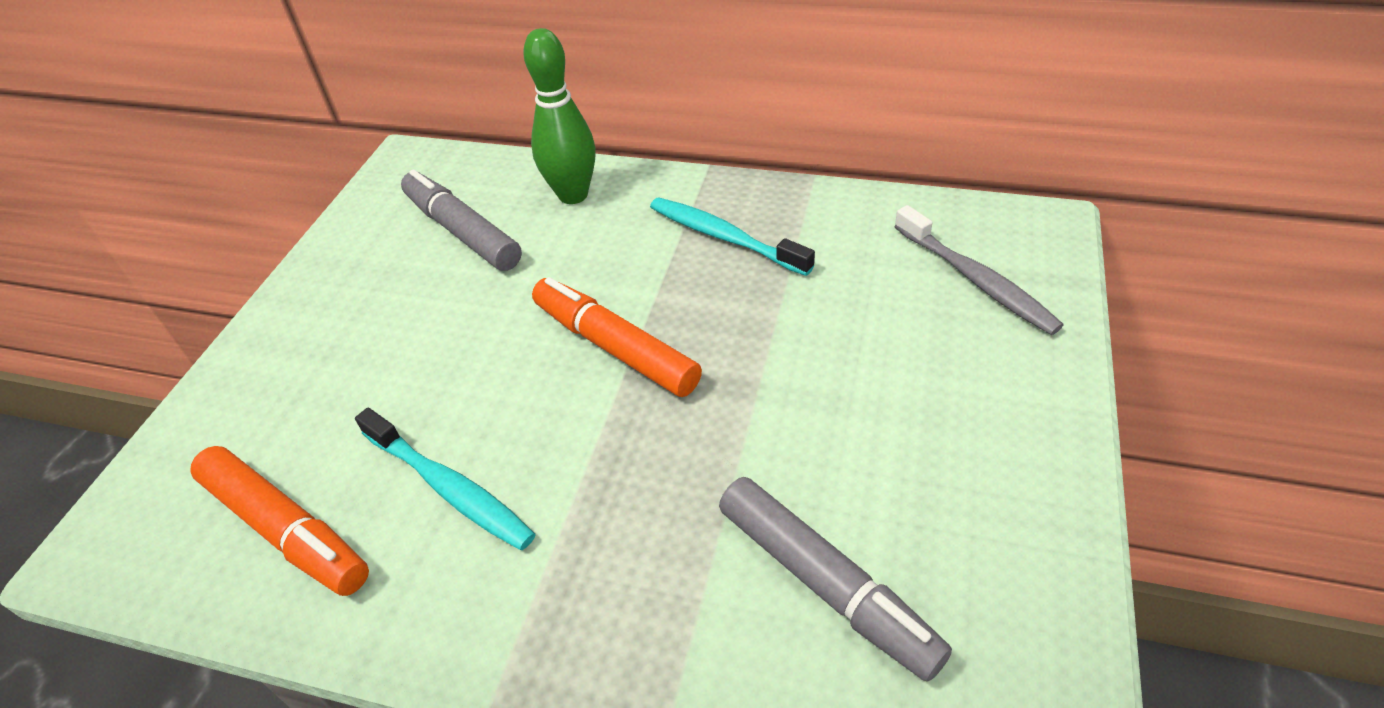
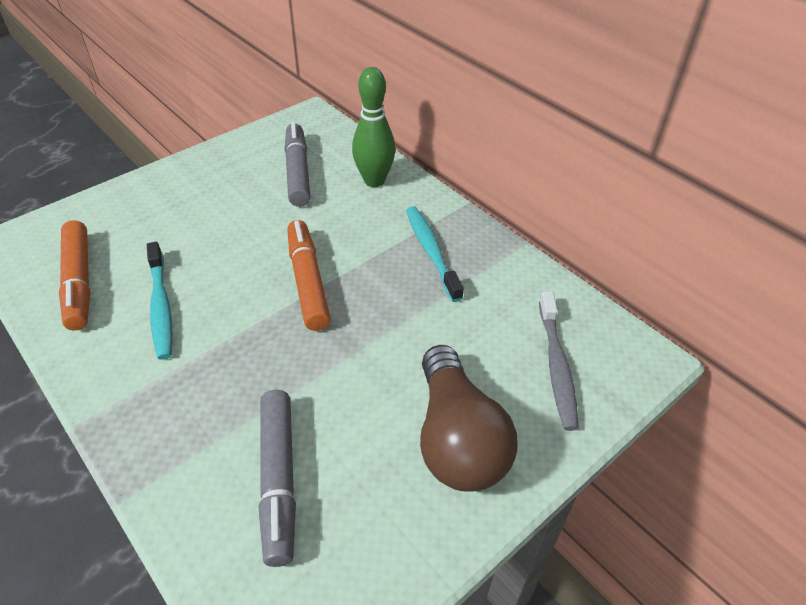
camera: 30 degrees right, 0 degrees up
none -> brown light bulb [420,345,517,492]

